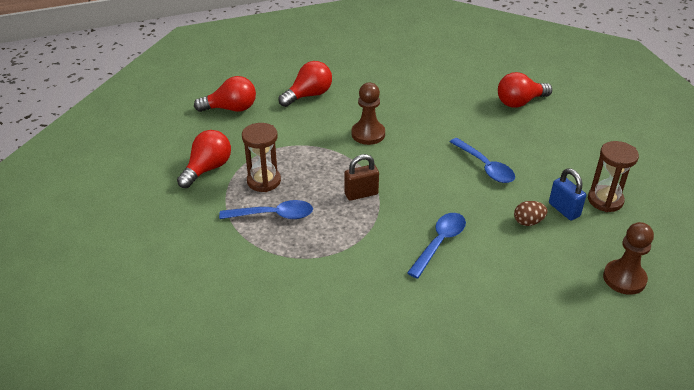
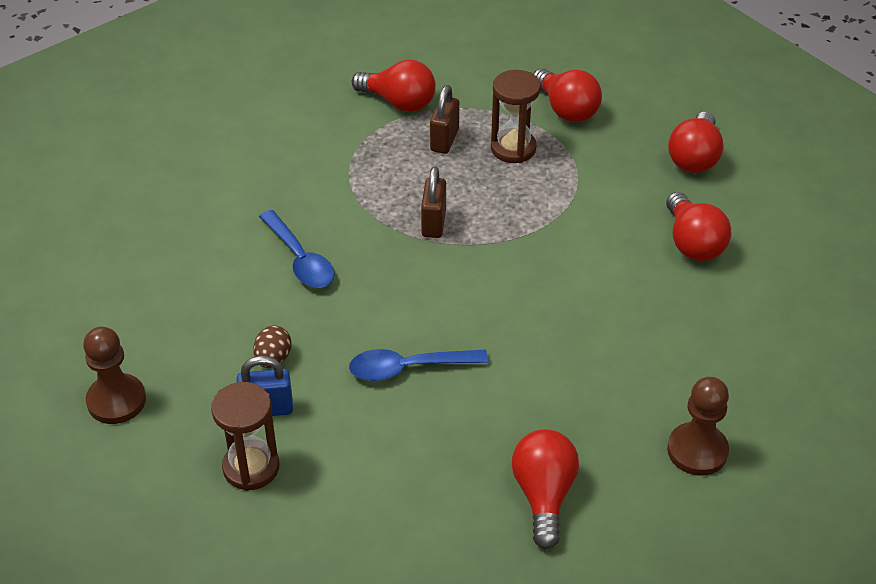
camera: 115 degrees right, 5 degrees up
blue spoon [219,200,313,219] -> brown padlock [430,85,459,154]
brown pawn [352,83,385,145] -> brown pawn moved to [667,377,729,475]
none -> red light bulb [352,60,436,112]

